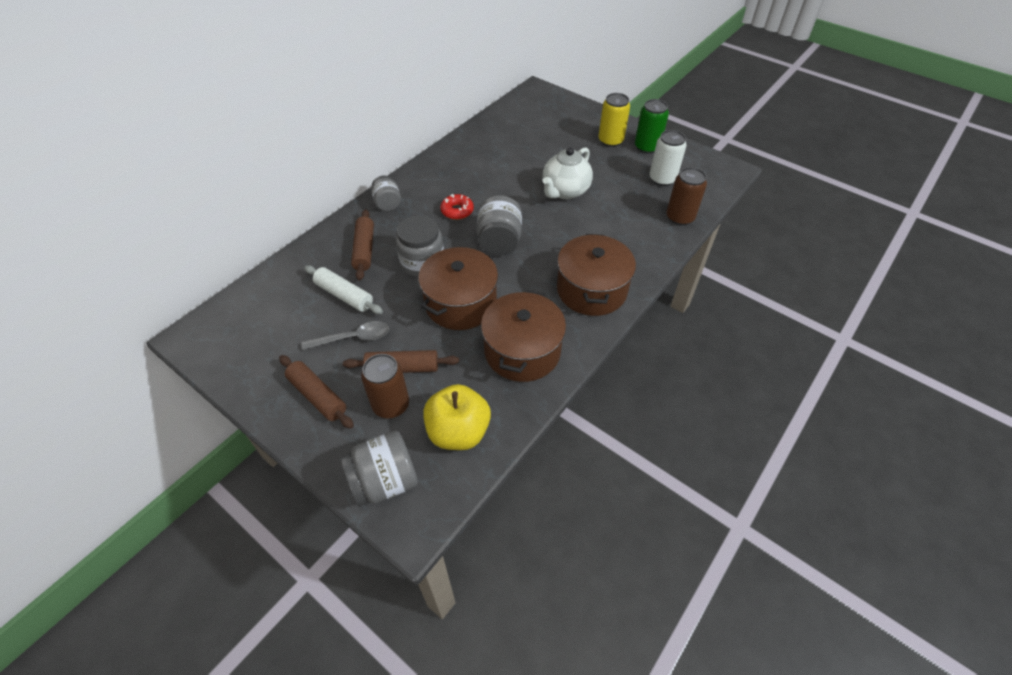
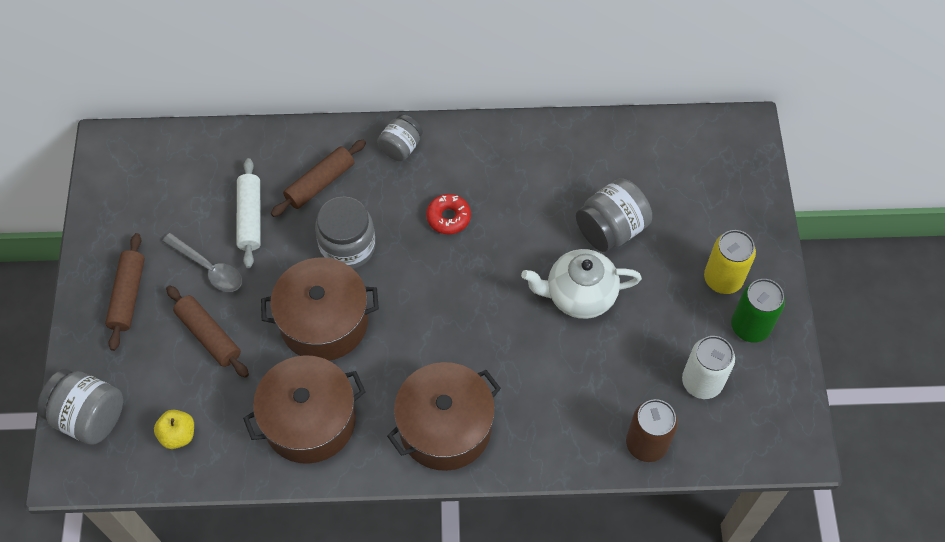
camera: 50 degrees right, 10 degrees up
brown can [361,354,409,419] -> none
yellow apple [423,384,491,450] -> yellow apple [154,410,194,449], size x0.55
grey jar [477,195,522,255] -> grey jar moved to [576,178,652,252]

